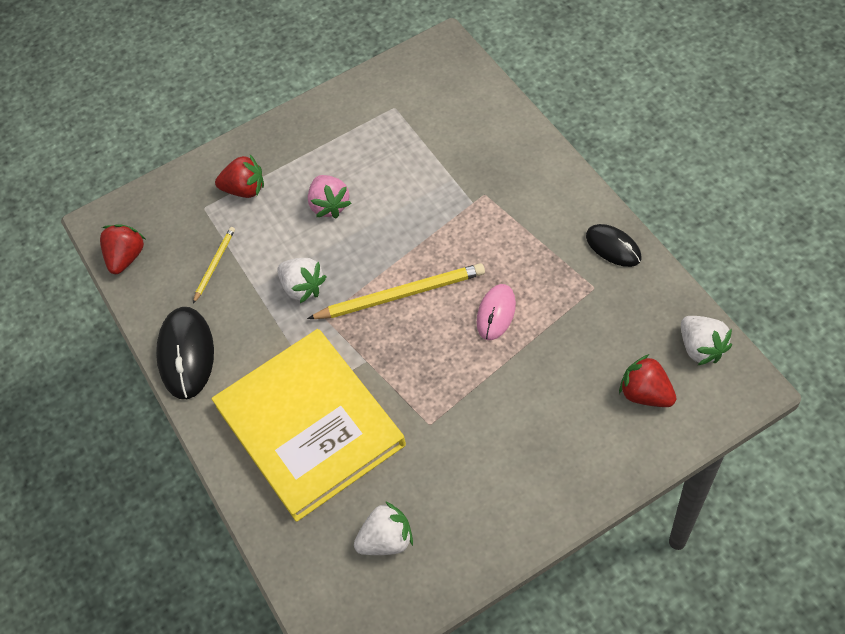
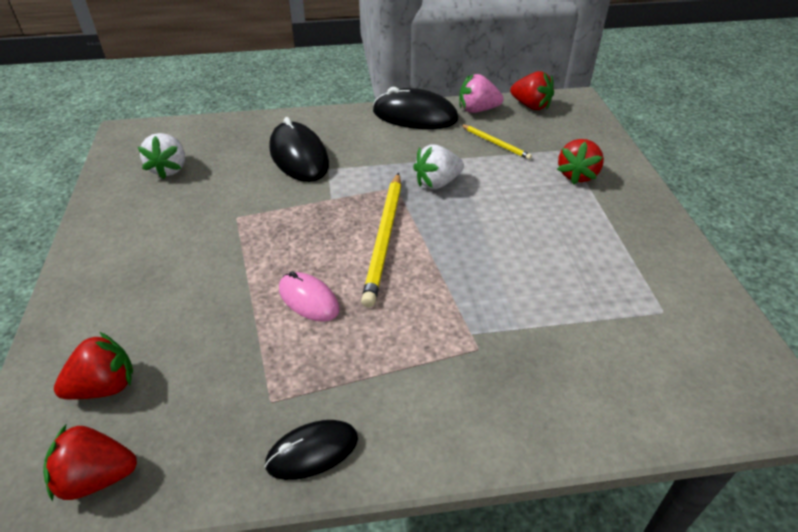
camera: 105 degrees right, 15 degrees down
yellow book [211,329,406,522] -> black mouse [269,117,329,182]
pink strawberry [308,175,351,219] -> pink strawberry moved to [459,74,503,113]
white strawberry [681,316,732,365] -> red strawberry [43,425,137,502]

